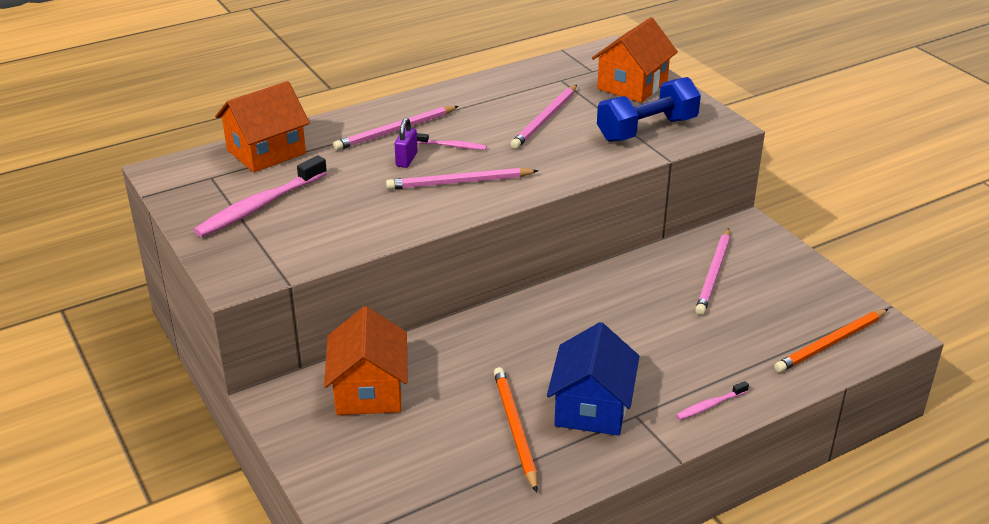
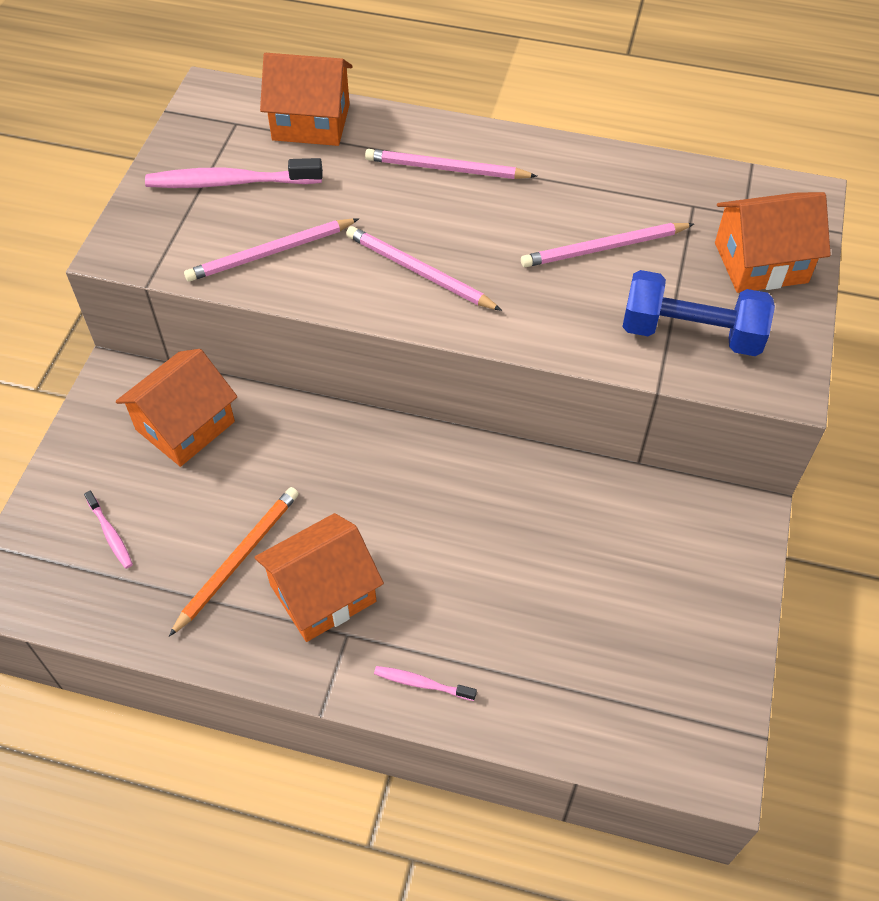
camera: 45 degrees right, 20 degrees up
purple padlock [395,118,417,168] -> none
pink toothbrush [417,133,487,150] -> pink toothbrush moved to [84,491,133,569]
blue house [547,322,639,436] -> orange house [255,513,384,642]
pink pencil [695,228,730,315] -> pink pencil moved to [184,219,359,282]
orange pencil [774,309,888,373] -> none

